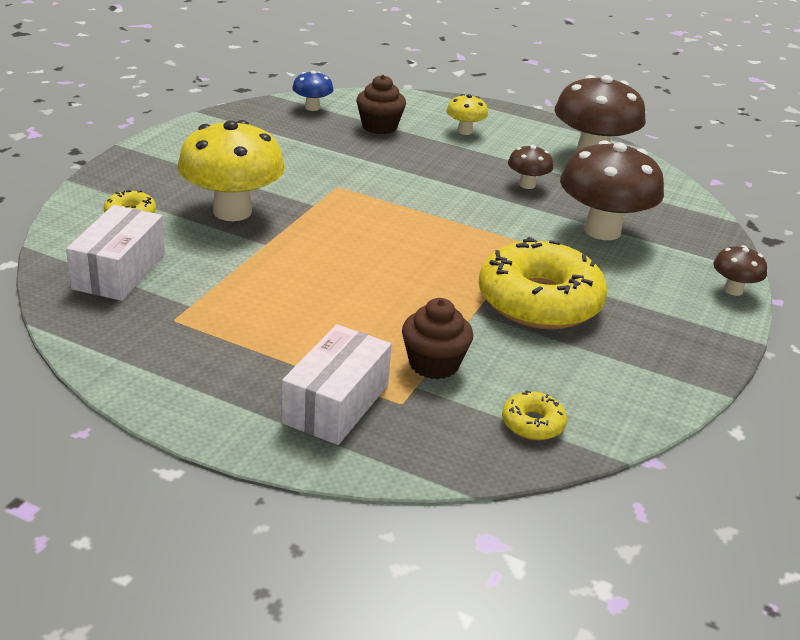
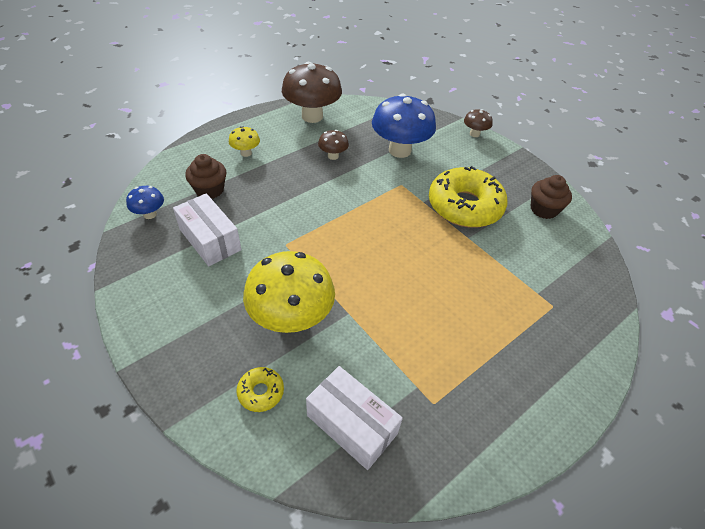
camera: 65 degrees left, 15 degrees up
white box [281,324,392,445] -> white box moved to [173,193,241,266]
brown cupcake [402,298,473,379] -> brown cupcake moved to [531,175,572,219]
yellow donut [502,390,567,441] -> none
brown mushroom [560,140,664,240] -> blue mushroom [372,94,436,158]

